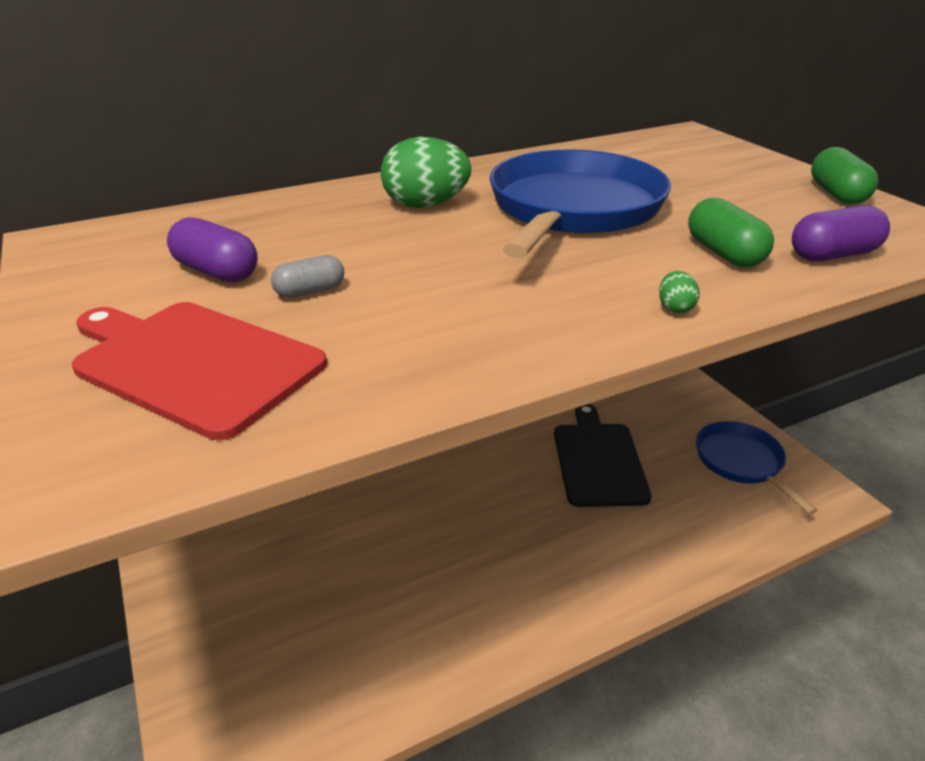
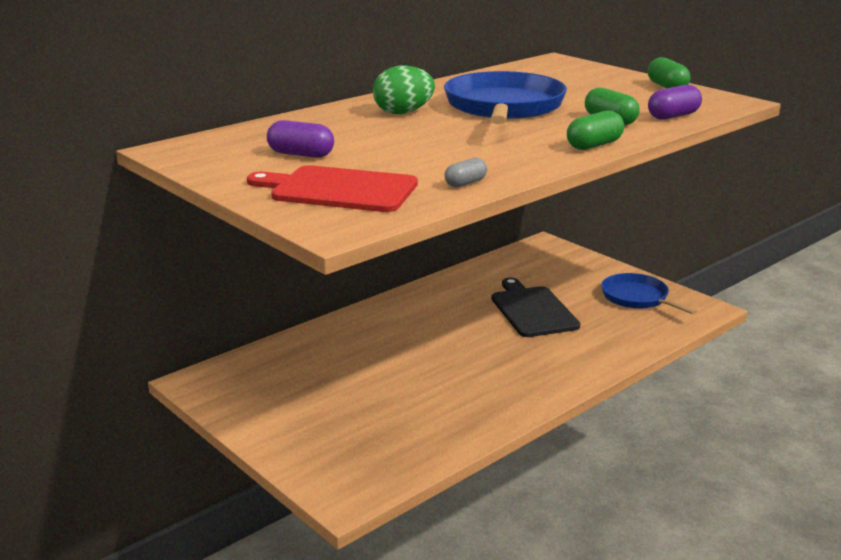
camera: 15 degrees left, 10 degrees down
grey capsule [271,255,344,298] -> grey capsule moved to [445,158,487,187]
green egg [659,271,700,314] -> green capsule [567,111,624,150]

